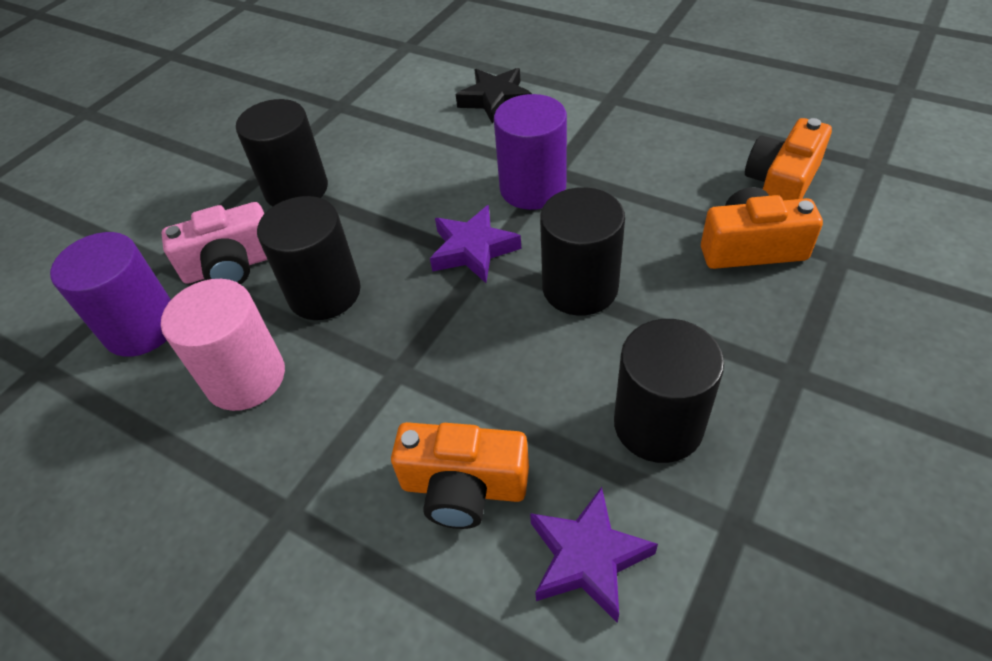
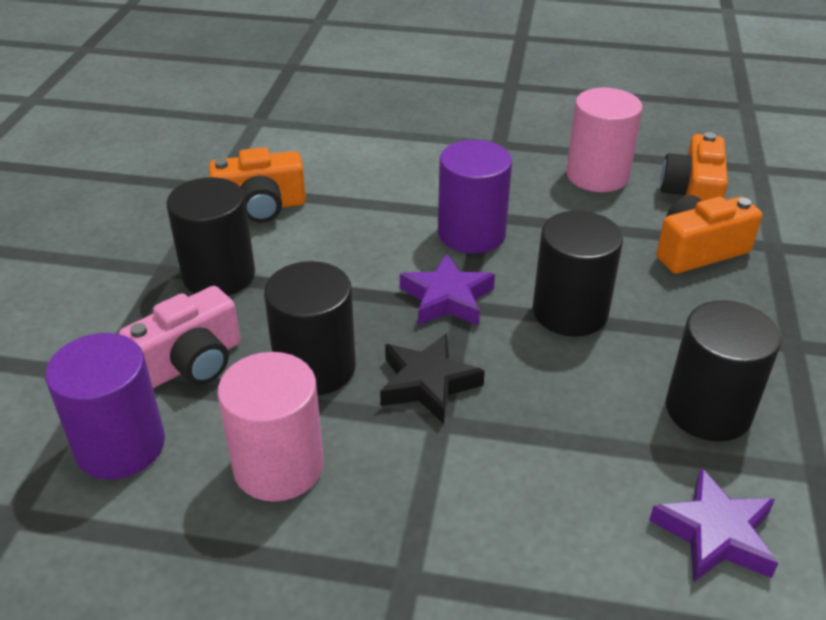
camera: 25 degrees left, 10 degrees down
orange camera [391,422,529,529] -> orange camera moved to [209,147,306,223]
black star [456,68,532,123] -> black star moved to [380,333,485,424]
none -> pink cylinder [566,88,643,192]

